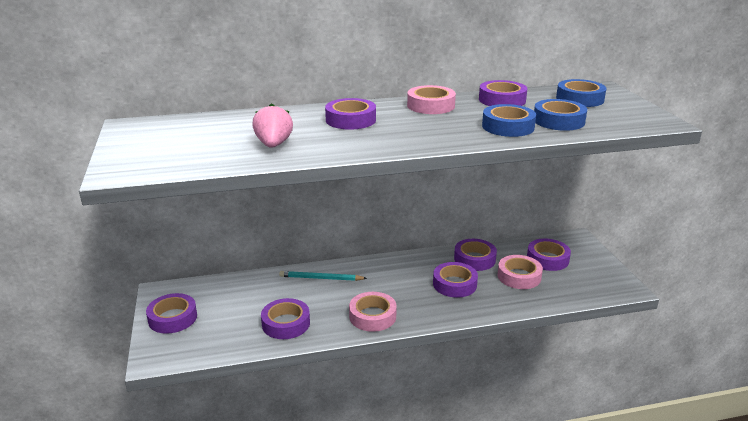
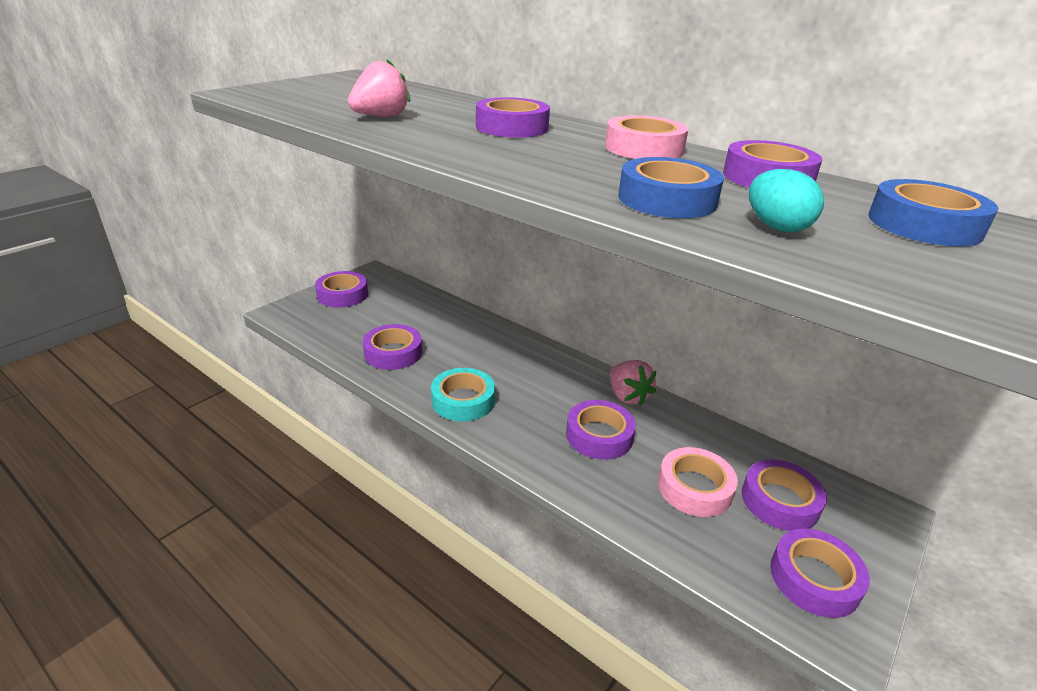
camera: 50 degrees right, 5 degrees up
turquoise pencil [279,271,367,281] -> none
pink tape [349,292,397,332] -> turquoise tape [431,368,495,421]
purple tape [454,239,497,271] -> purple tape moved to [770,529,870,618]
blue tape [534,99,587,131] -> turquoise egg [749,169,824,232]
none -> pink strawberry [610,360,656,406]

